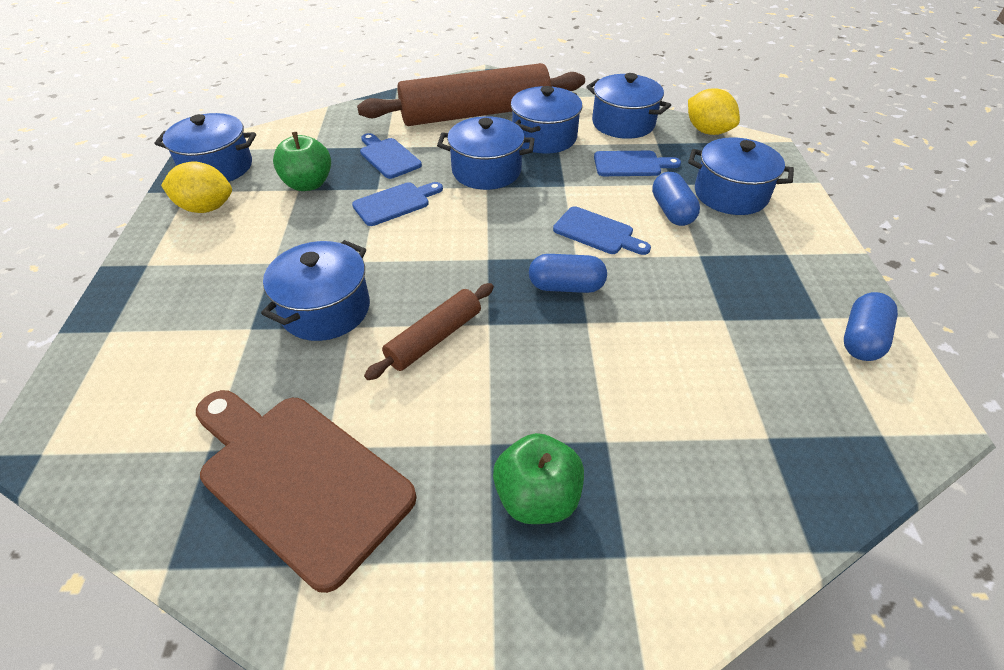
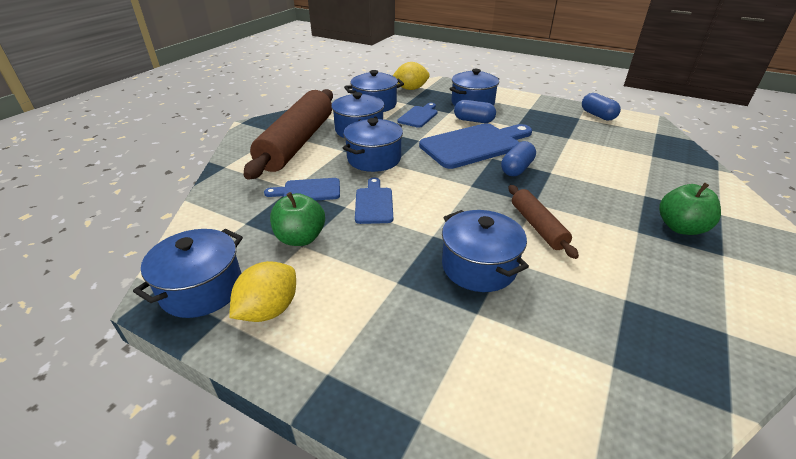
camera: 60 degrees left, 10 degrees down
brown cutting board [196,390,416,593] -> none
blue cutting board [553,206,651,255] -> blue cutting board [419,123,532,169], size x1.91

